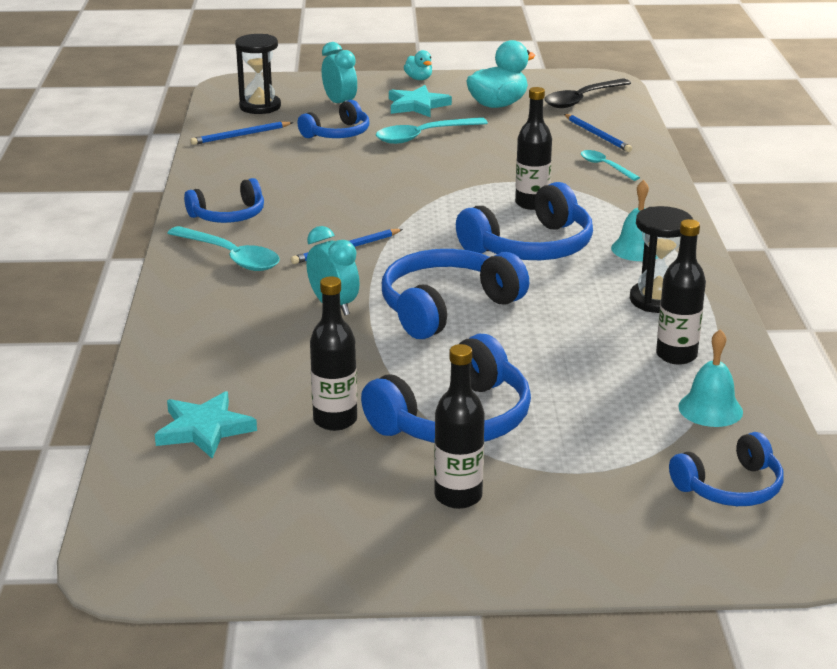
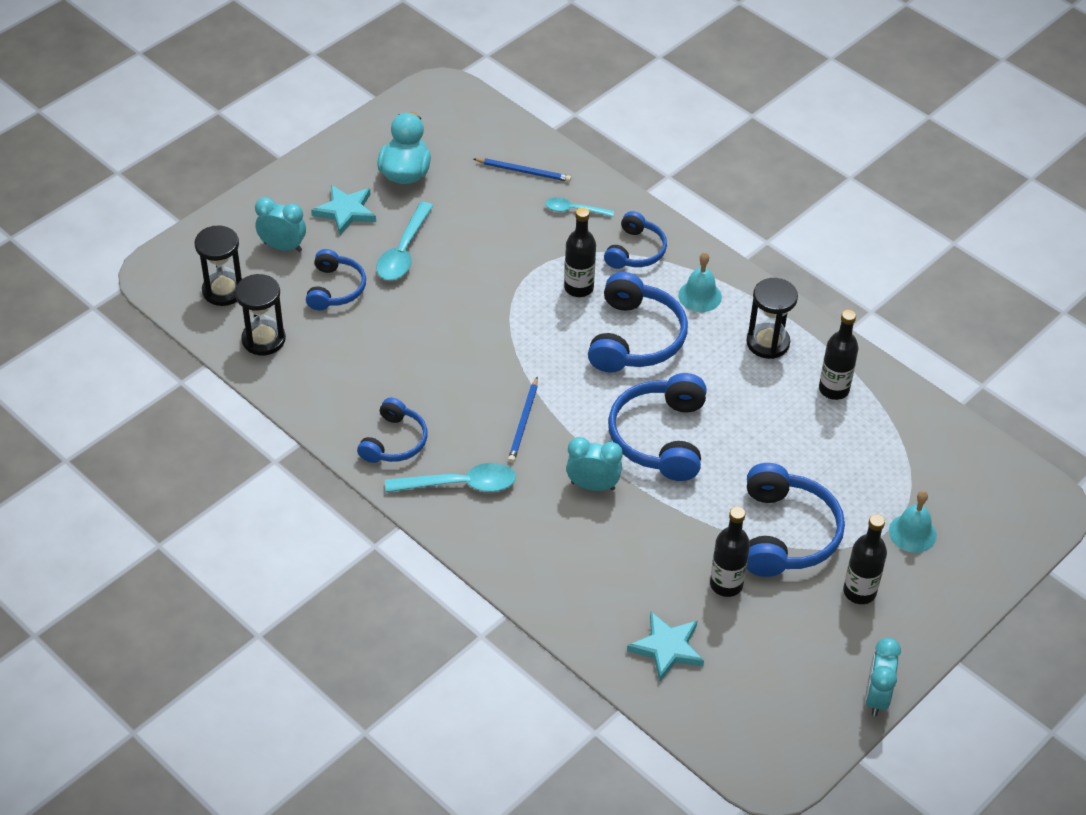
camera: 45 degrees left, 20 degrees up
blue pencil [191,122,293,145] -> black hourglass [235,274,286,355]
turquoise duck [404,50,432,80] -> none
black spoon [544,79,631,108] -> none
blue headphones [669,432,784,506] -> blue headphones moved to [604,211,667,269]
turquoise bell [678,329,743,427] -> turquoise bell moved to [889,491,937,553]
none -> turquoise clock [865,638,901,716]

